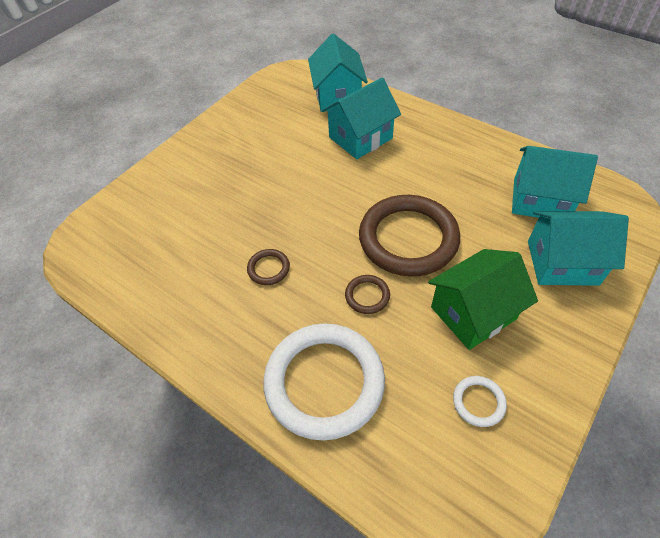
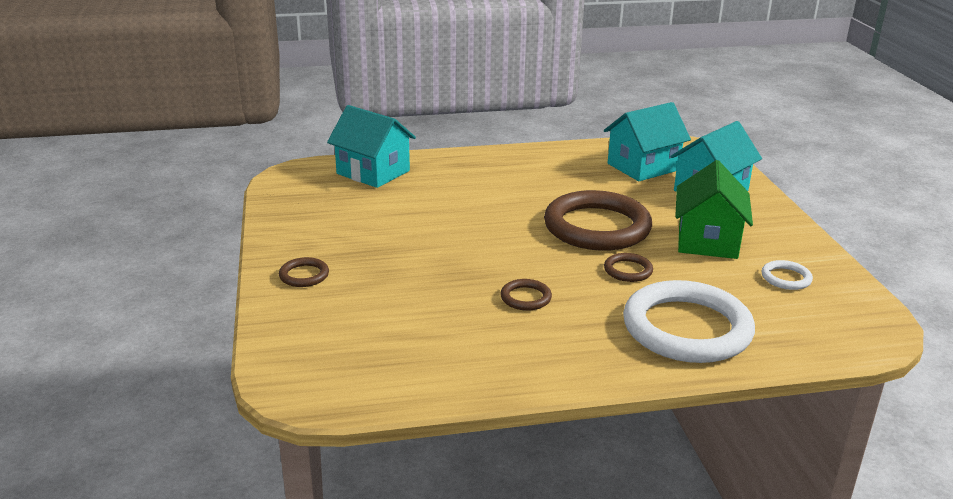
camera: 50 degrees left, 25 degrees down
turquoise house [322,77,401,159] -> none
none -> brown ring [279,257,329,287]

